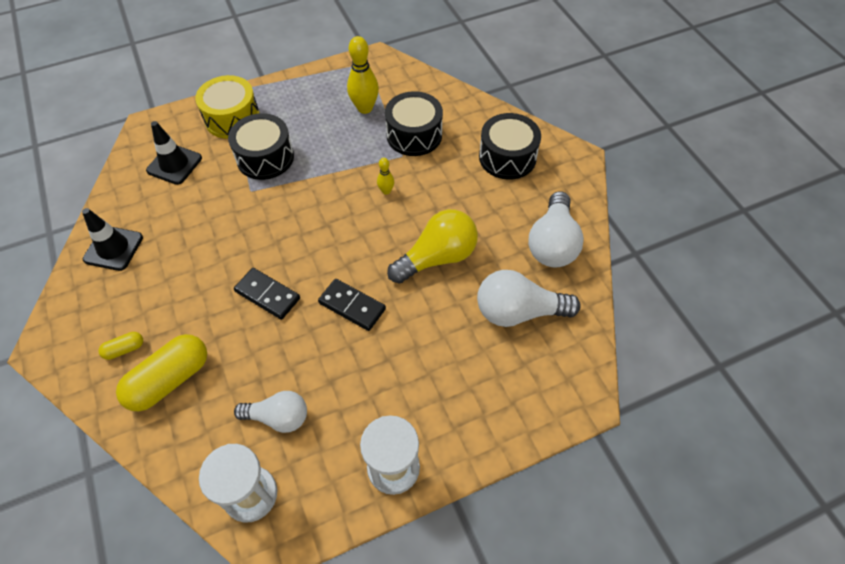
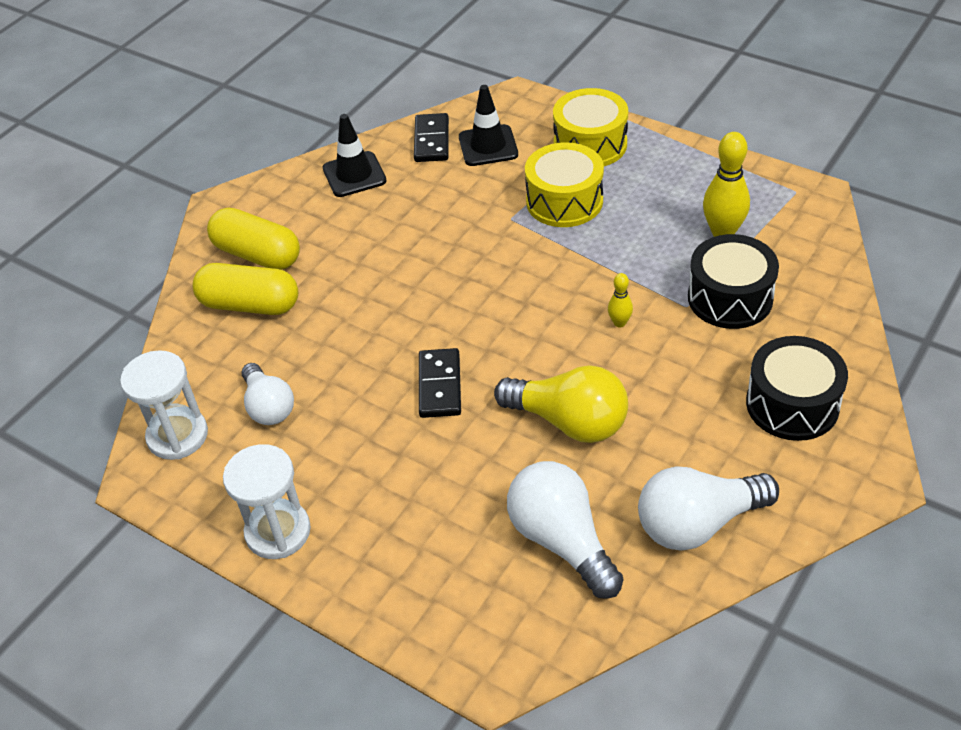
camera: 60 degrees right, 10 degrees down
yellow capsule [99,332,143,360] -> yellow capsule [207,207,300,270], size x2.14
black drum [228,113,294,180] -> yellow drum [525,142,604,227]
black domino [234,268,300,320] -> black domino moved to [414,113,449,162]

